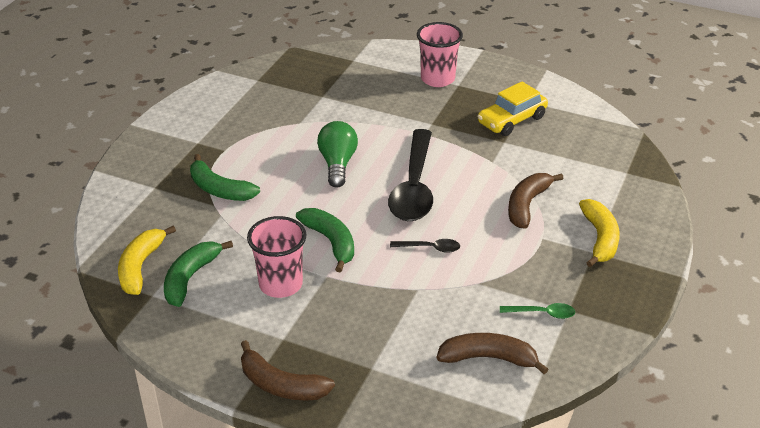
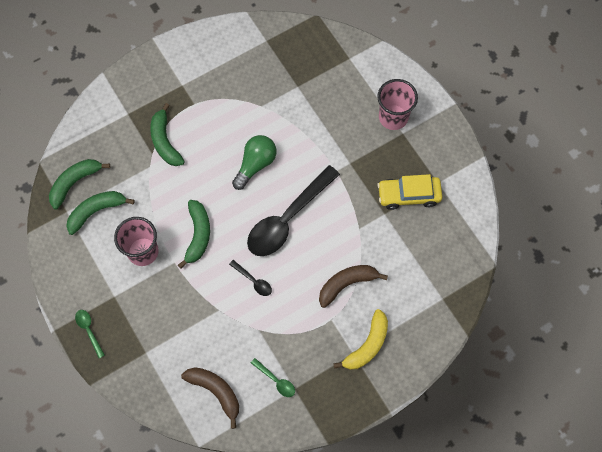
camera: 35 degrees right, 30 degrees up
yellow banana [118,226,176,295] -> green banana [49,159,110,210]
brown banana [241,340,335,401] -> green spoon [75,310,105,358]

